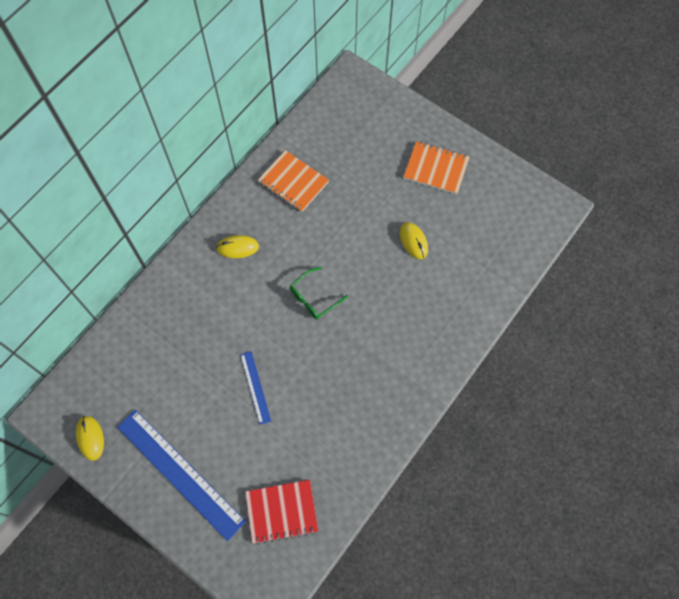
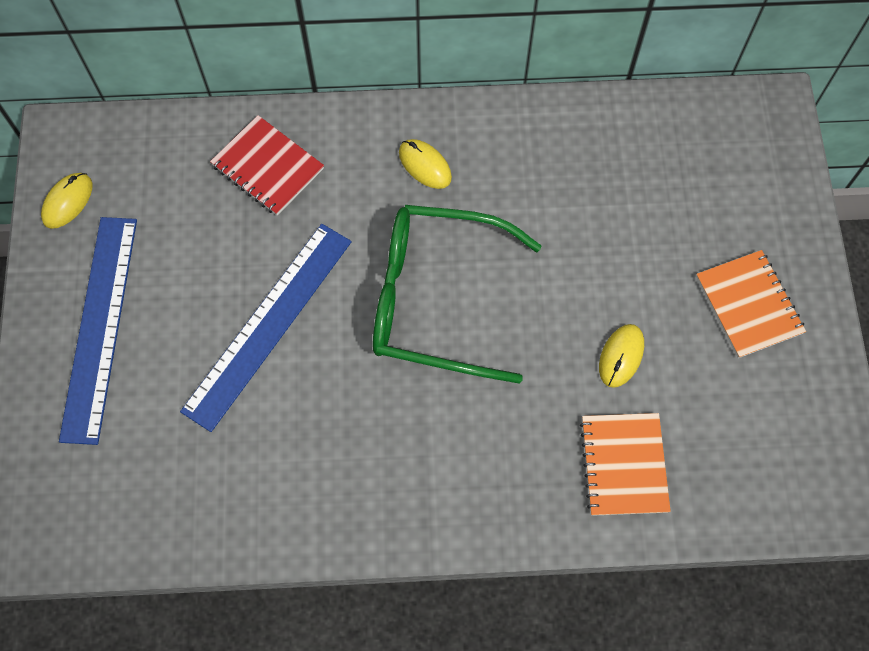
camera: 50 degrees right, 0 degrees up
blue ruler [240,351,271,425] -> blue ruler [180,224,352,432], size x2.07
red notebook [245,480,318,545] -> red notebook moved to [210,115,324,215]
orange notebook [258,150,329,212] -> orange notebook moved to [580,413,671,516]
green glasses [289,267,348,319] -> green glasses [373,205,542,384], size x2.23

